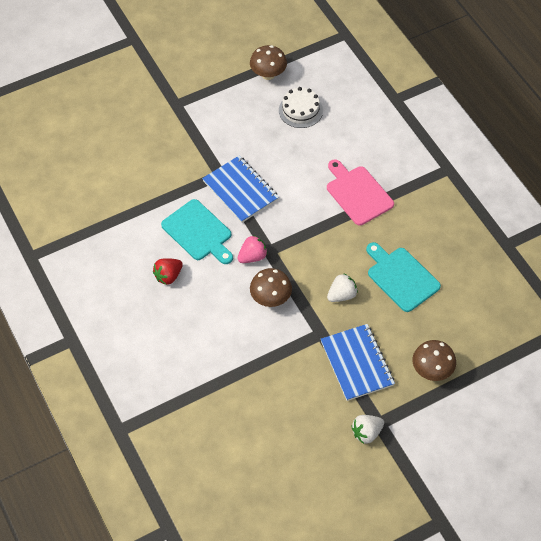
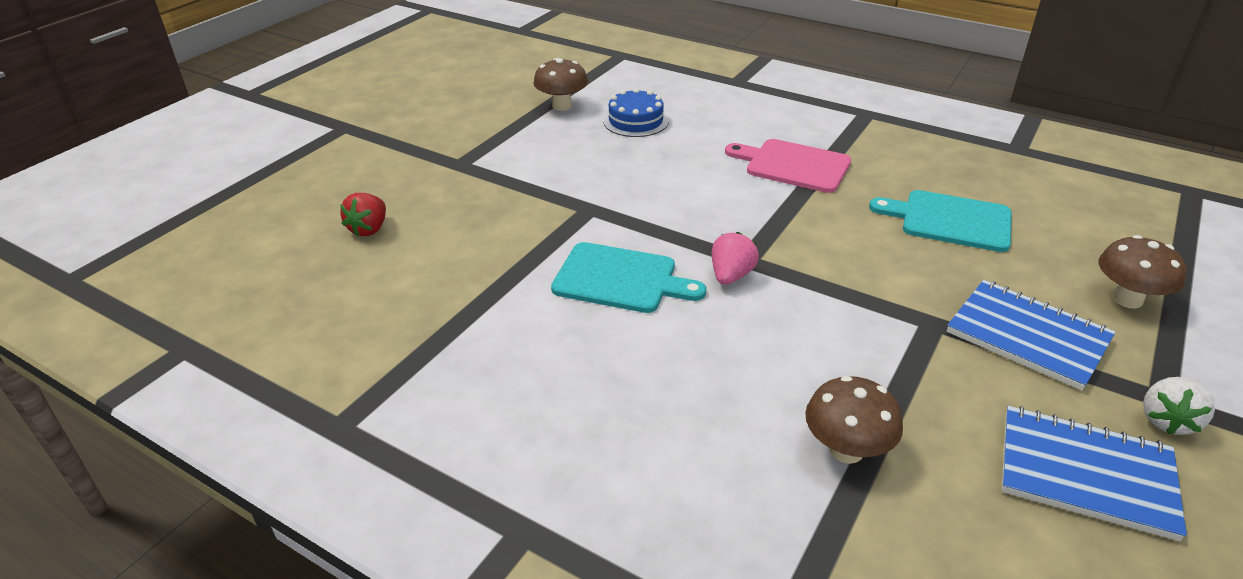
camera: 30 degrees left, 20 degrees down
red strawberry [153,258,183,285] -> red strawberry moved to [340,193,386,236]
blue notebook [202,155,279,223] -> blue notebook moved to [1002,406,1187,541]
brown mushroom [250,268,292,307] -> brown mushroom moved to [805,376,903,464]
white cake [279,87,323,128] -> blue cake [603,88,669,137]
white strawberry [327,273,358,302] -> none

